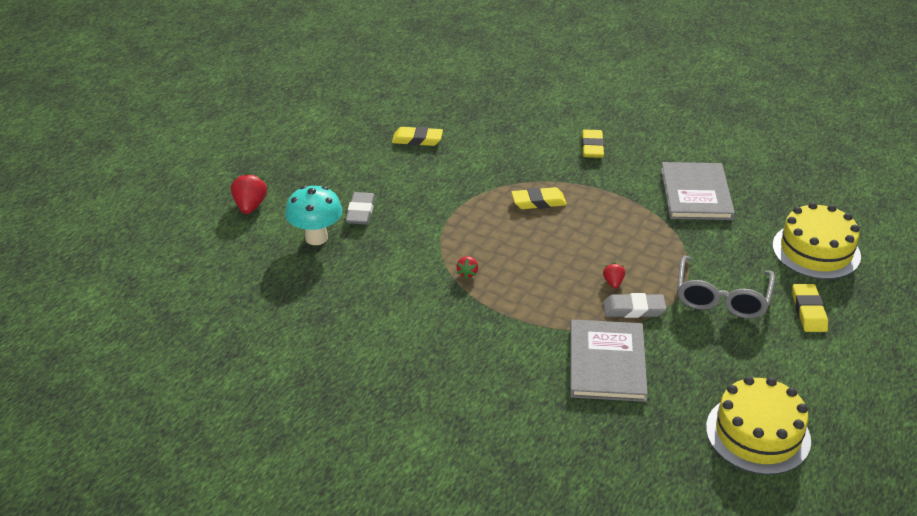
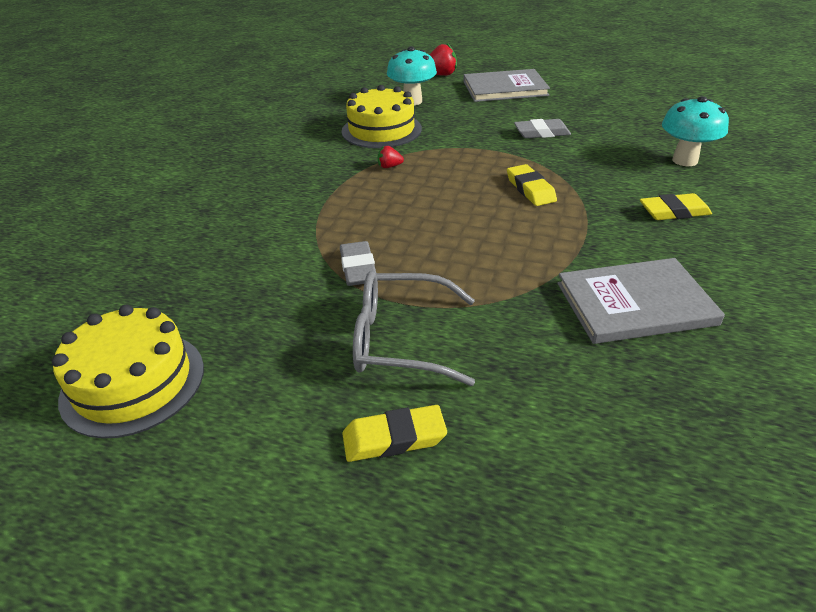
camera: 80 degrees right, 0 degrees up
grey eraser [346,192,375,224] -> grey eraser moved to [514,119,571,138]
yellow eraser [392,127,443,146] -> none
grey book [570,319,648,402] -> grey book moved to [463,69,550,102]
red strawberry [603,263,625,288] -> none
yellow cake [772,202,861,279] -> yellow cake moved to [342,85,422,148]
none -> turquoise mushroom [662,96,729,166]

